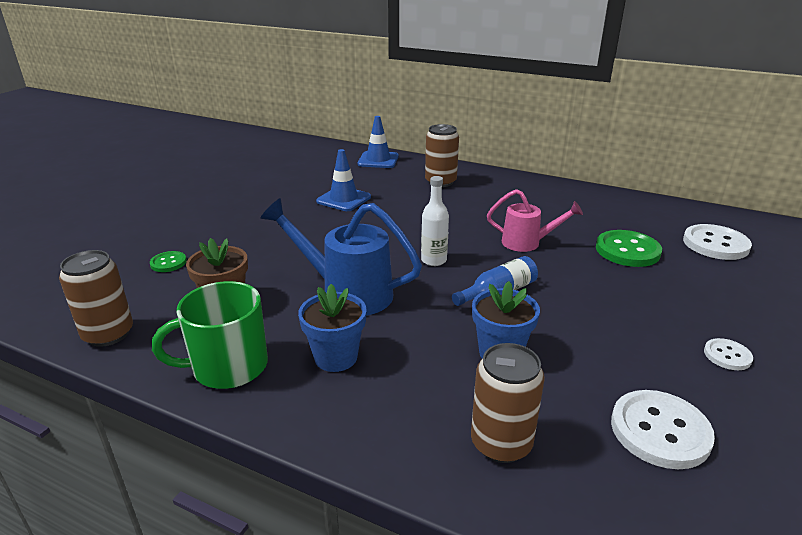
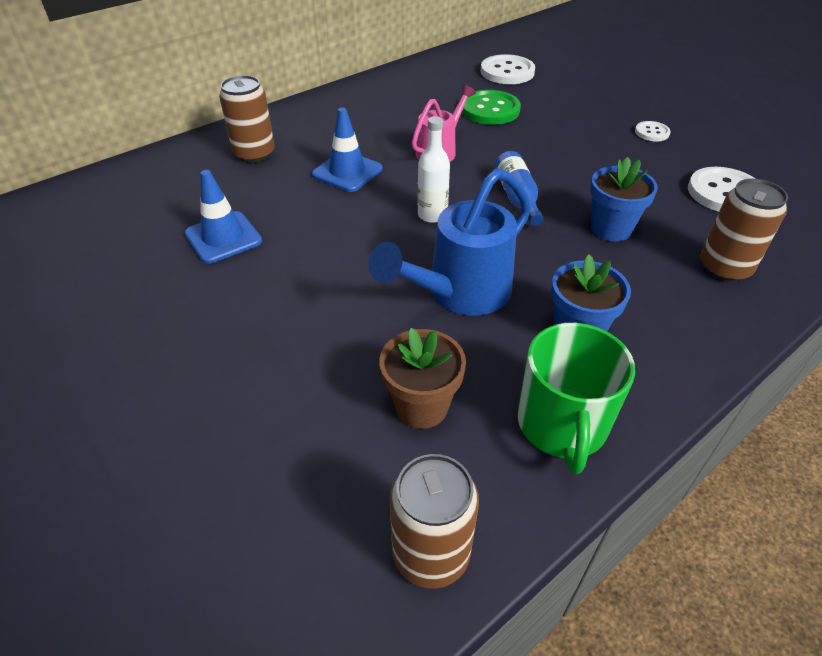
camera: 65 degrees left, 15 degrees up
green button [150,251,187,272] -> none
blue traffic cone [358,116,399,168] -> blue traffic cone moved to [312,108,382,192]

